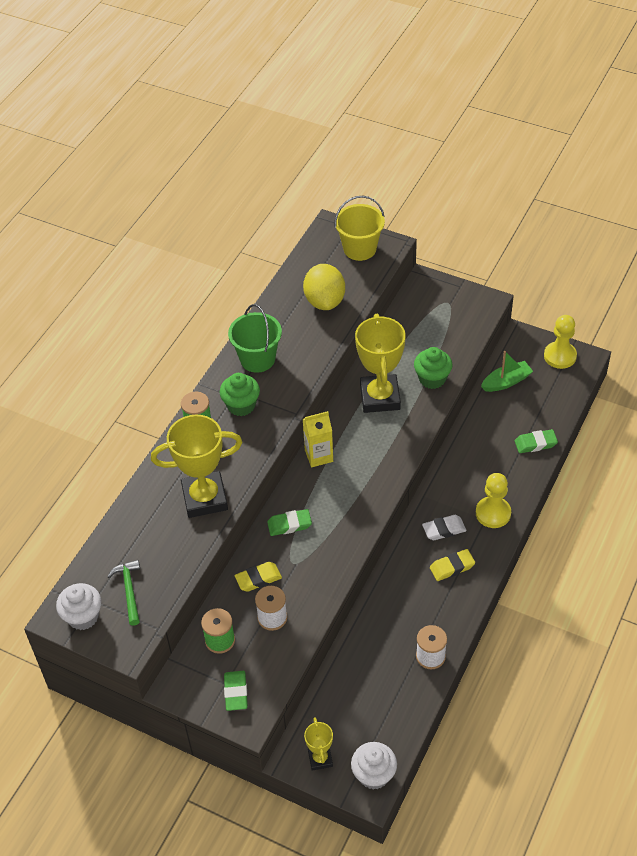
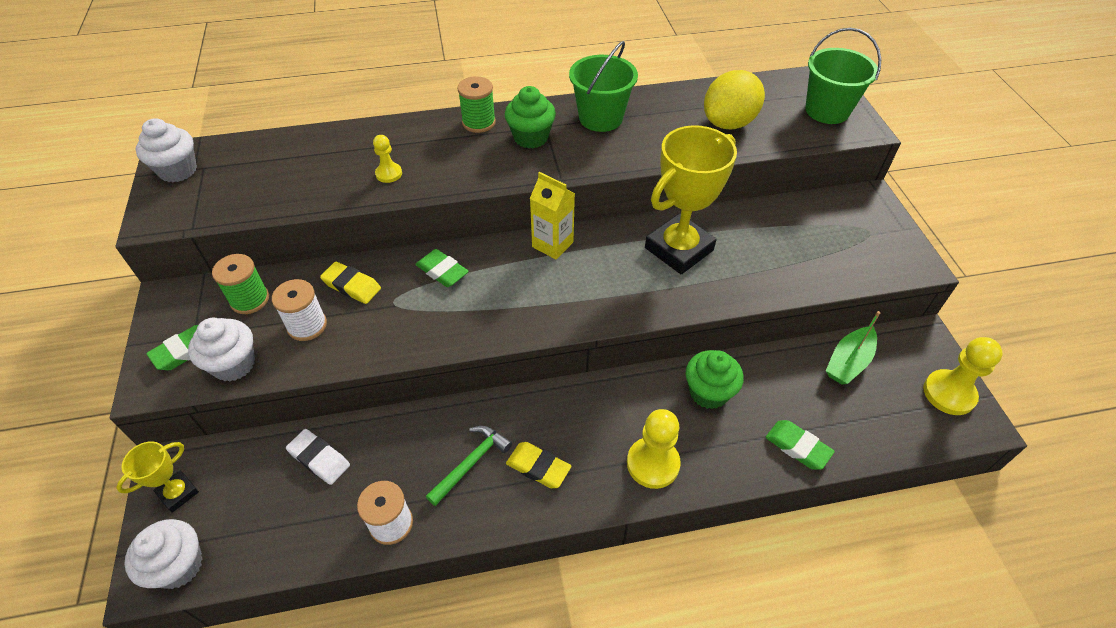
camera: 50 degrees right, 0 degrees up
green hammer [107,560,140,626] -> green hammer moved to [426,426,512,506]
yellow trophy [151,415,242,518] -> yellow pawn [373,135,402,183]
yellow bucket [335,196,385,261] -> green bucket [805,28,881,124]
green cupcake [414,347,453,389] -> green cupcake moved to [686,350,744,409]
white eraser [422,515,467,540] -> white eraser moved to [286,429,350,485]
green boat [481,351,533,392] -> green boat turned 105 degrees clockwise [826,311,881,385]
none -> white cupcake [188,318,255,382]

